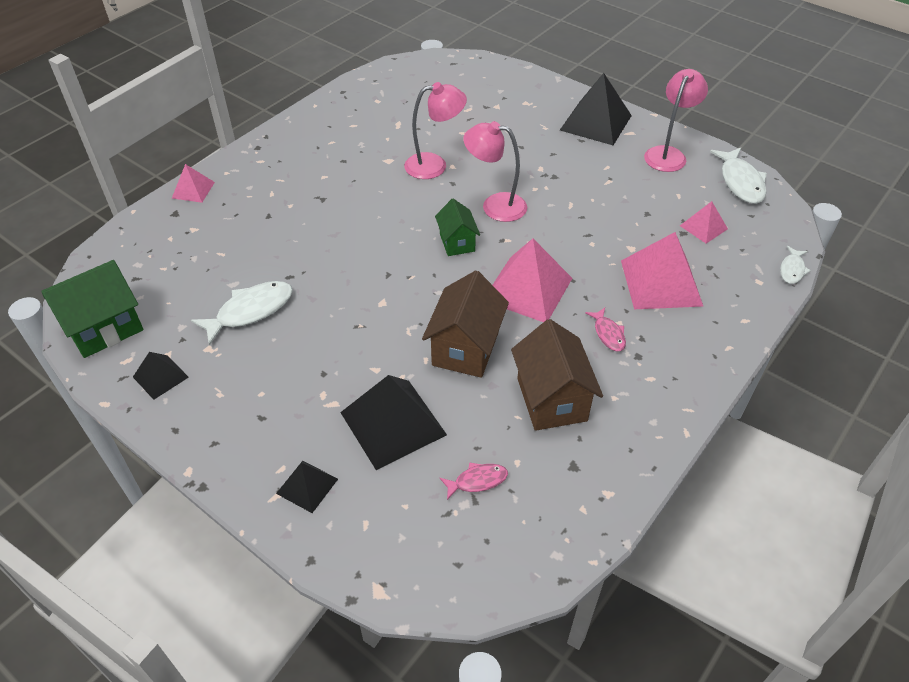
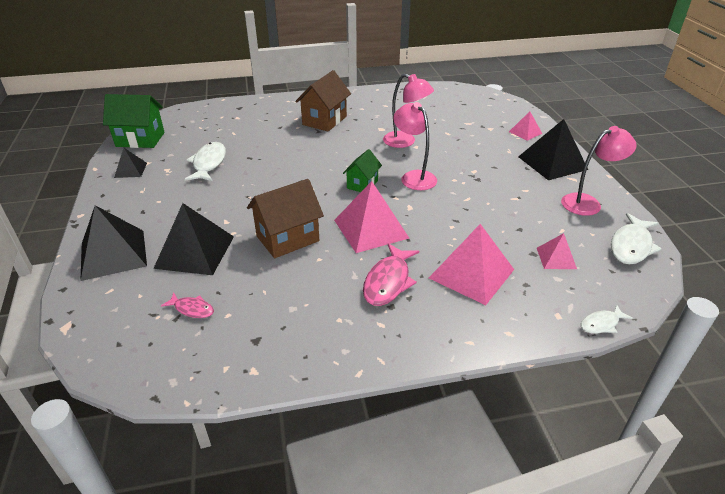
camera: 40 degrees right, 10 degrees down
pink pyramid [172,164,215,203] -> pink pyramid moved to [509,111,542,141]
white fish [191,281,293,346] -> white fish turned 90 degrees counterclockwise [185,142,226,181]
black pyramid [276,461,338,513] -> black pyramid [80,205,147,281], size x1.89
brown house [511,319,603,431] -> brown house moved to [295,70,351,131]
pink fish [585,308,626,351] -> pink fish [363,243,419,306], size x1.78

